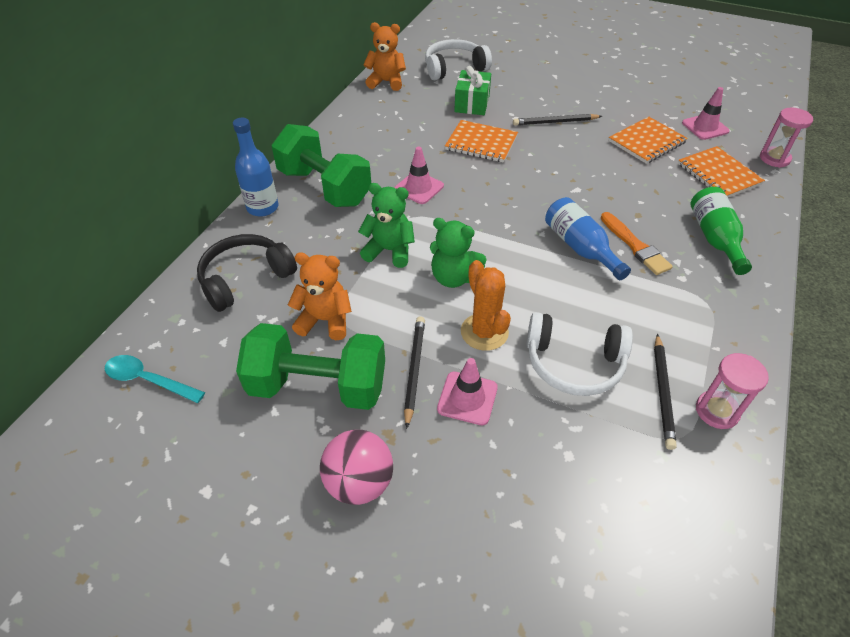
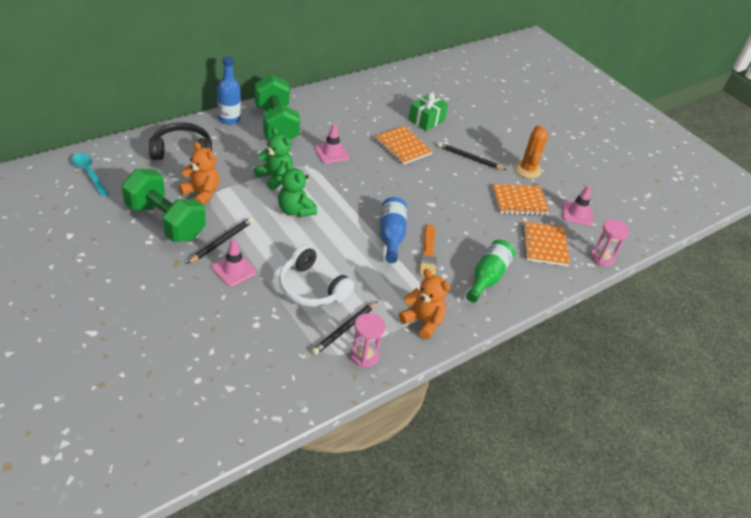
camera: 25 degrees right, 5 degrees down
pink ball [320,430,393,505] -> none
orange teddy bear [363,22,406,91] -> orange teddy bear moved to [399,269,451,340]
white headphones [425,39,492,80] -> none
orange cactus [461,260,511,351] -> orange cactus moved to [514,125,548,178]

